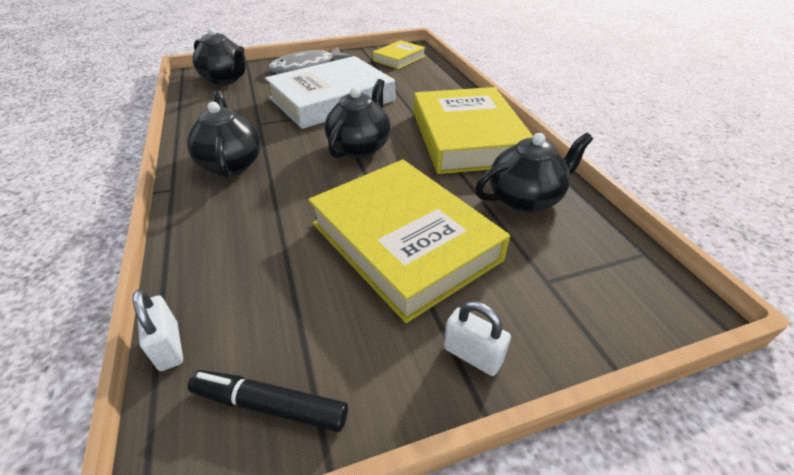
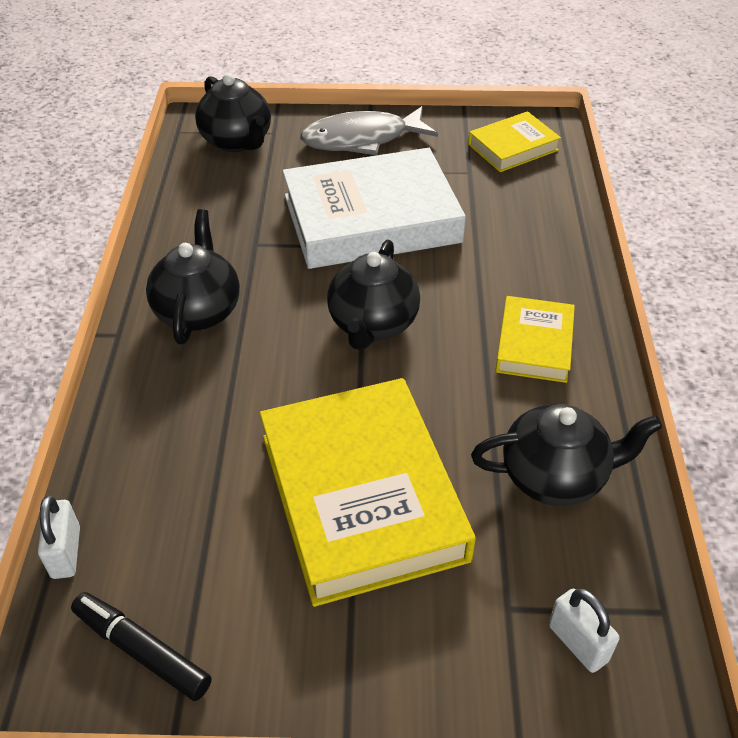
camera: 20 degrees right, 5 degrees up
black teapot [325,79,391,158] -> black teapot turned 150 degrees clockwise [327,240,420,350]
yellow book [413,87,533,174] -> yellow book [495,296,575,383], size x0.51
white padlock [444,301,511,376] -> white padlock moved to [549,589,620,673]

